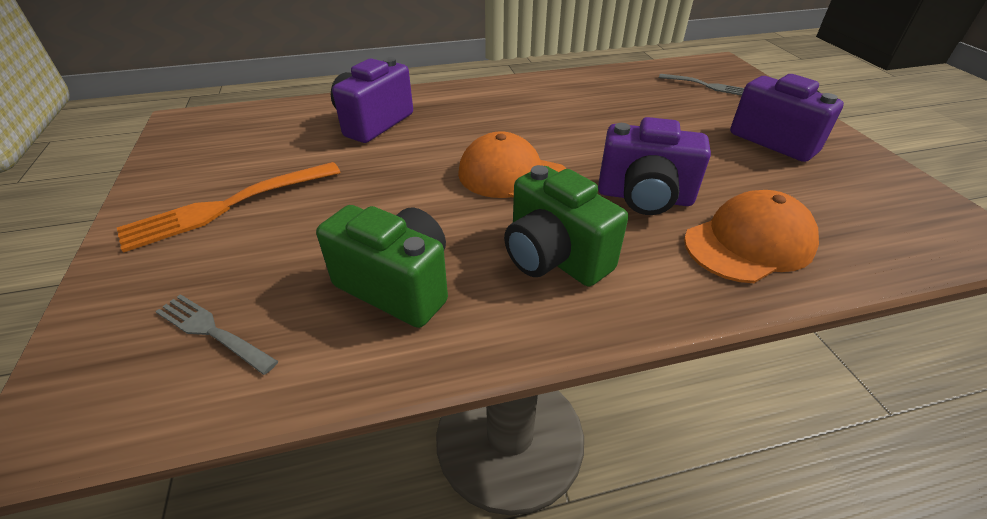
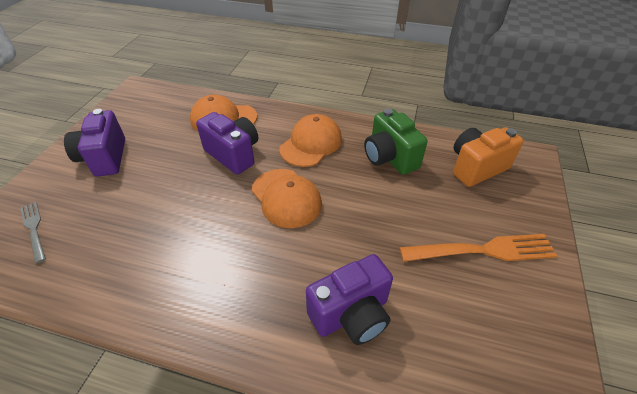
camera: 150 degrees left, 5 degrees up
grey fork [155,294,278,375] -> orange camera [453,127,524,187]
green camera [504,165,628,287] -> orange cap [279,114,342,167]

